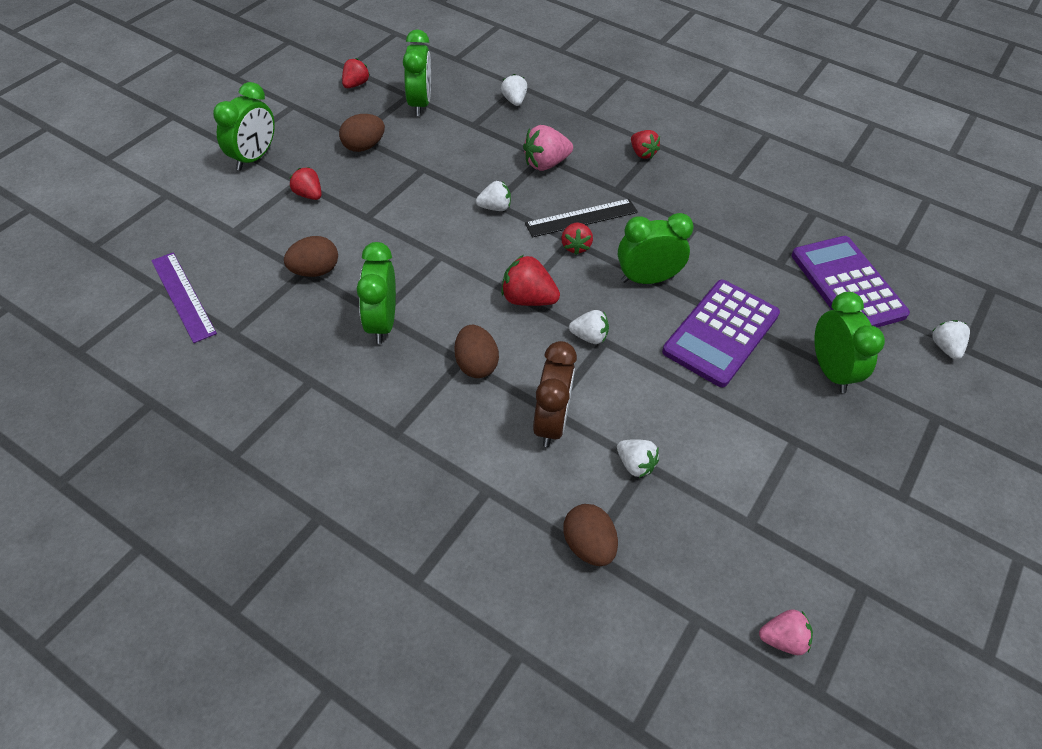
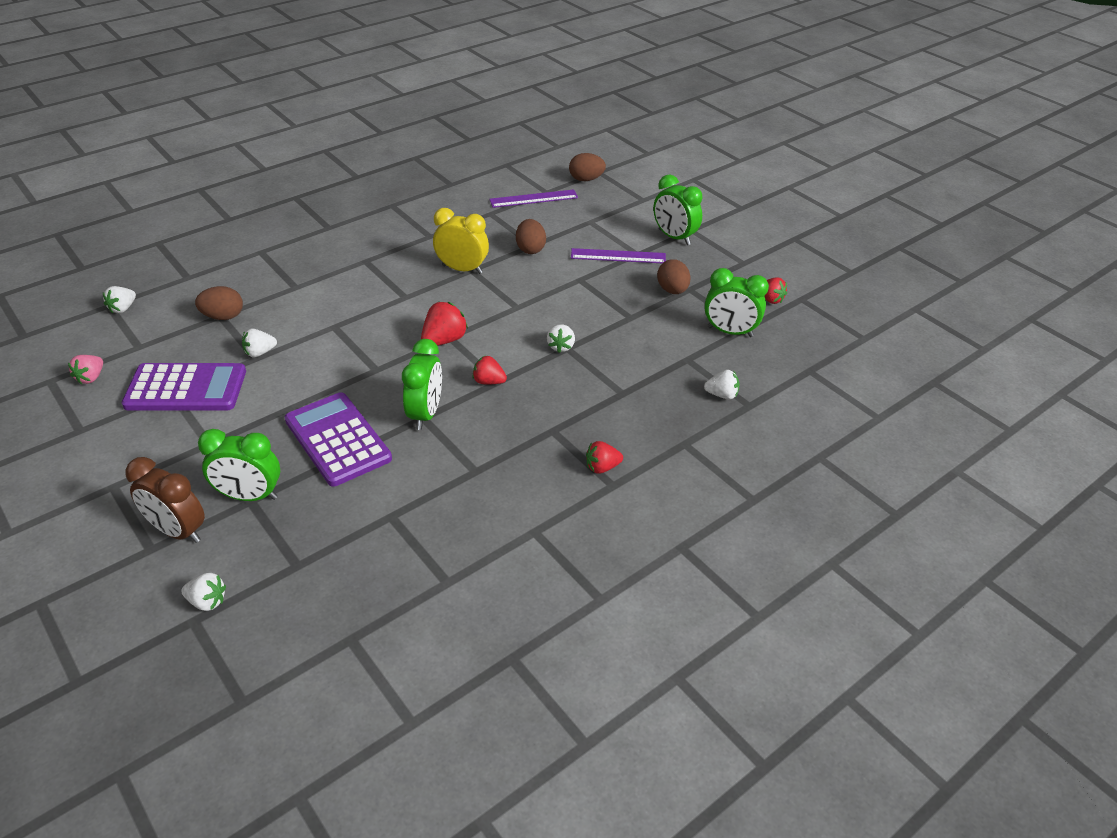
camera: 110 degrees right, 10 degrees down
red strawberry [290,167,322,200] -> purple ruler [571,248,666,263]
green clock [357,242,396,344] -> yellow clock [433,208,489,274]
brown egg [454,325,499,378] -> brown egg moved to [569,153,606,181]
pink strawberry [523,125,573,171] -> none
black ruler [525,199,638,237] -> none
brown clock [533,341,577,447] -> brown clock moved to [125,457,205,543]
white strawberry [569,310,609,344] -> white strawberry moved to [103,286,136,313]
purple calculator [791,236,910,328] -> purple calculator moved to [122,363,246,410]

